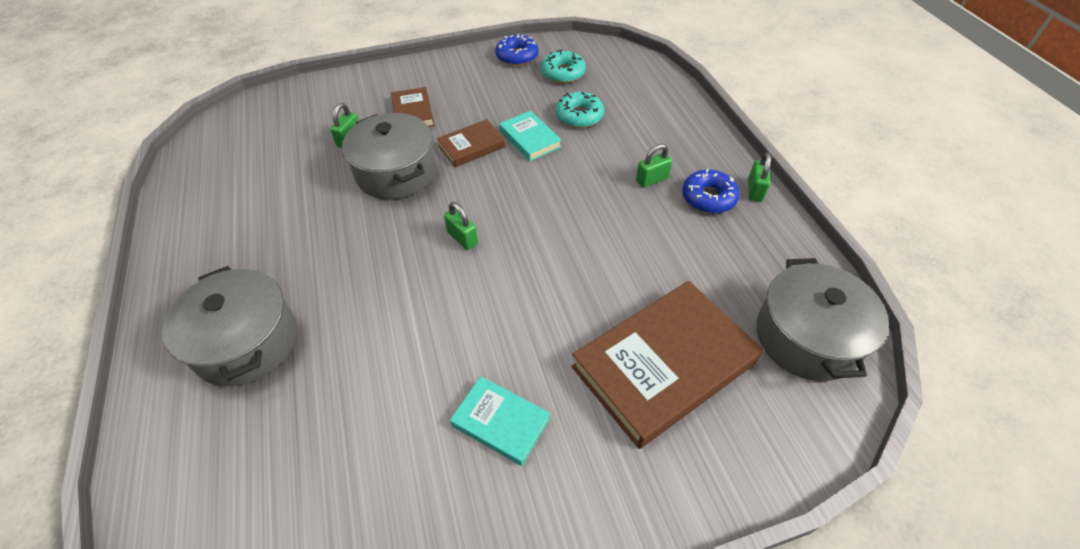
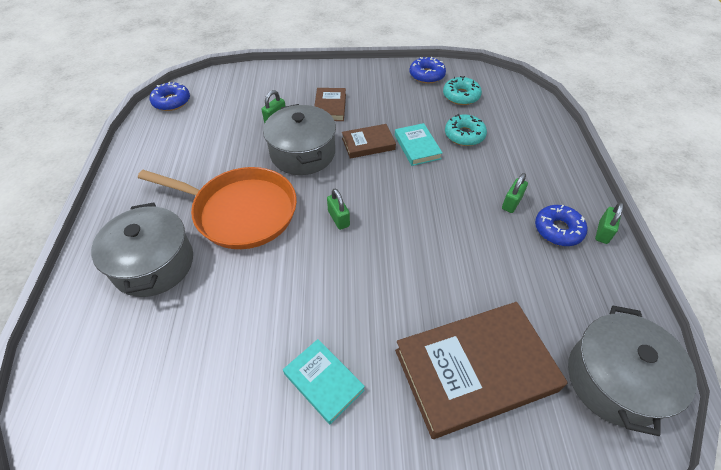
camera: 15 degrees right, 0 degrees up
green padlock [636,144,672,188] -> green padlock turned 45 degrees counterclockwise [502,173,528,213]
none -> orange pan [138,167,297,249]
none -> blue donut [150,82,190,111]

